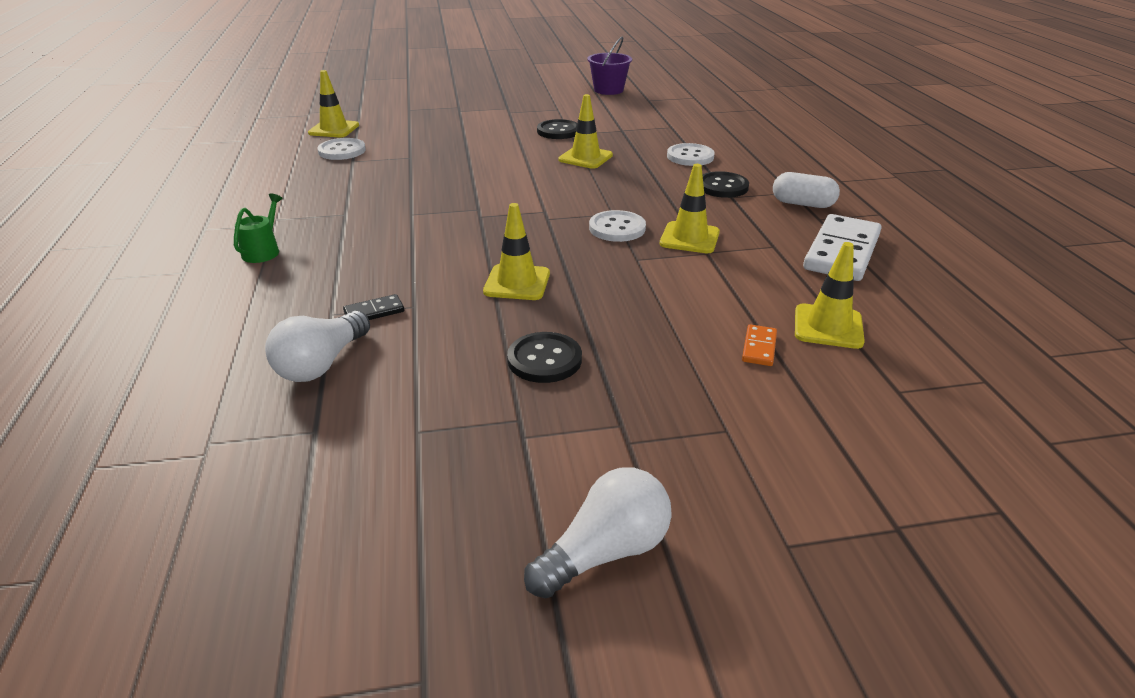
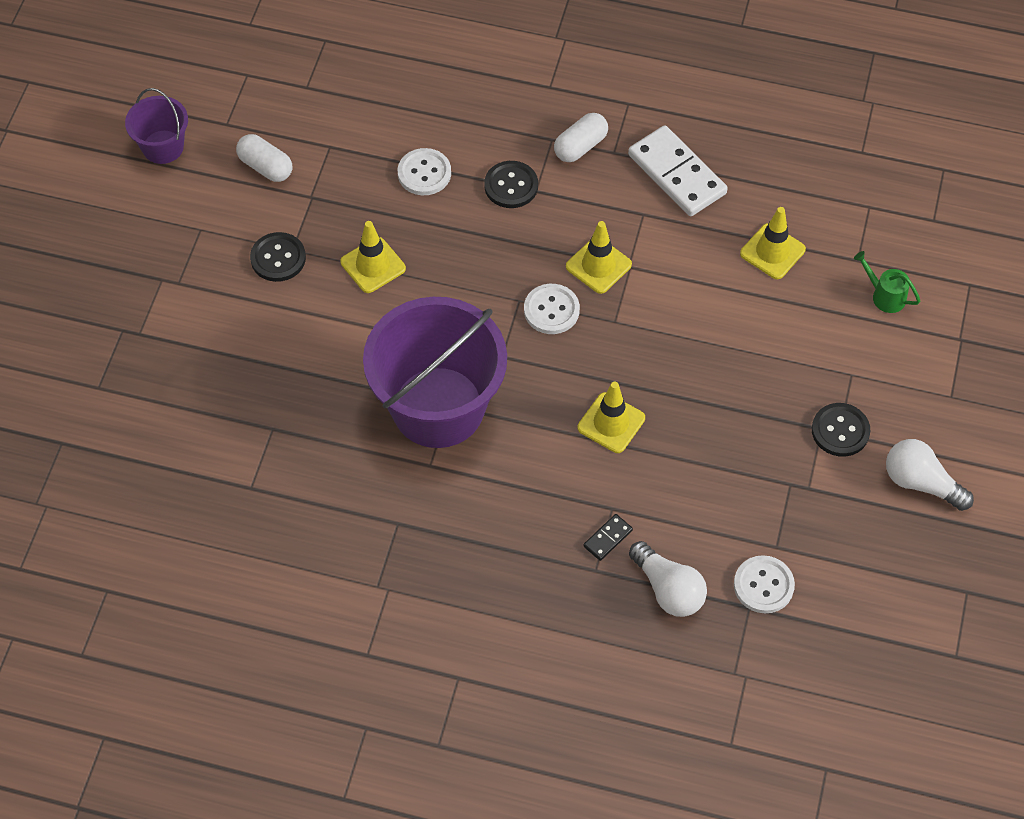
camera: 65 degrees left, 25 degrees up
green watering can [234,193,283,263] -> green watering can moved to [854,251,920,313]
yellow traffic cone [308,70,359,138] -> none
white button [317,138,366,160] -> white button moved to [734,555,795,614]
black domino [343,294,404,320] -> black domino turned 45 degrees clockwise [583,514,633,561]
black button [507,332,582,383] -> black button moved to [812,403,870,457]
white light bulb [524,467,671,598] -> white light bulb turned 45 degrees counterclockwise [886,439,974,511]
orange domino [742,324,777,366] -> none
none -> white capsule [236,134,292,182]
none -> purple bucket [363,297,507,448]

